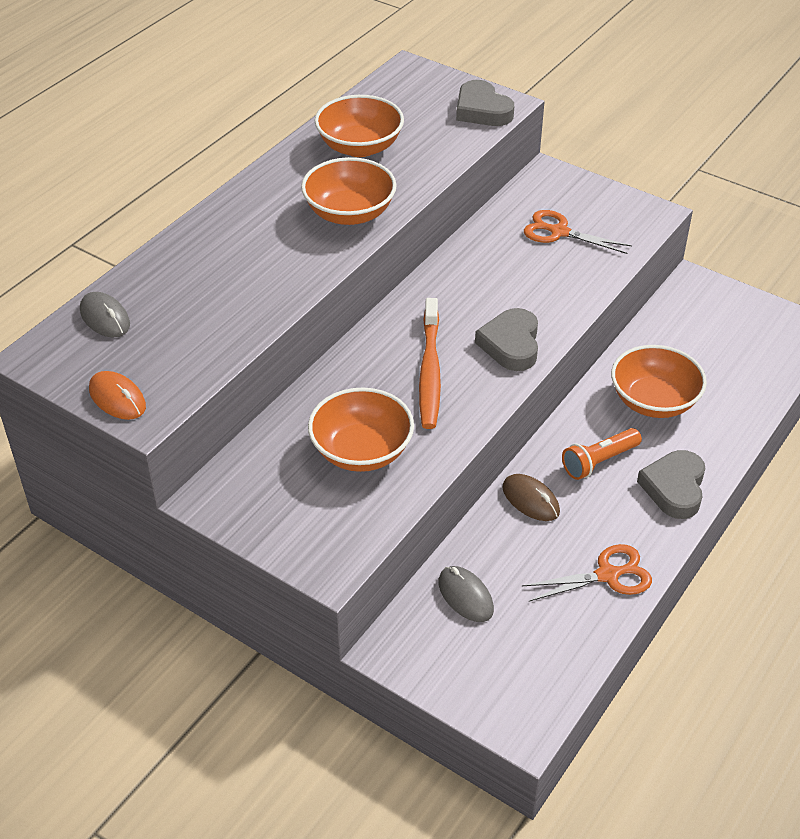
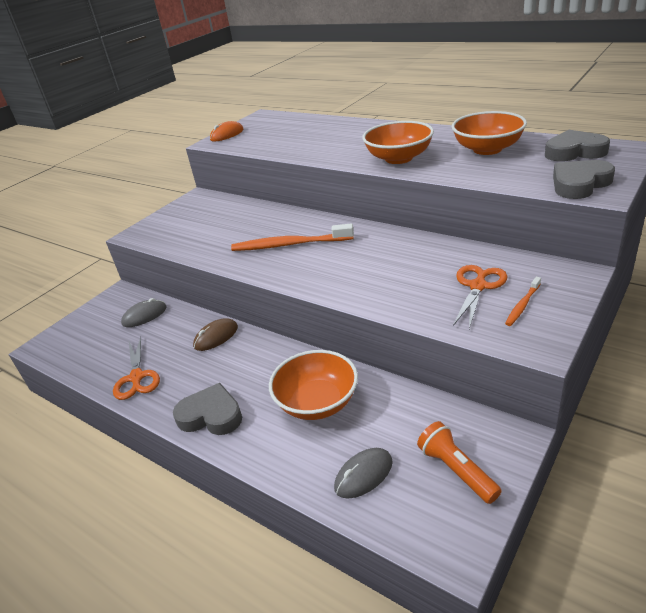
camera: 95 degrees right, 10 degrees down
grey mouse [80,292,130,337] -> grey mouse moved to [334,448,393,499]
orange bowl [308,388,414,472] -> none
grey heart [475,308,538,371] -> grey heart moved to [545,130,610,162]
orange flashlight [562,428,642,480] -> orange flashlight moved to [417,421,502,504]
none -> orange toothbrush [505,277,541,326]

